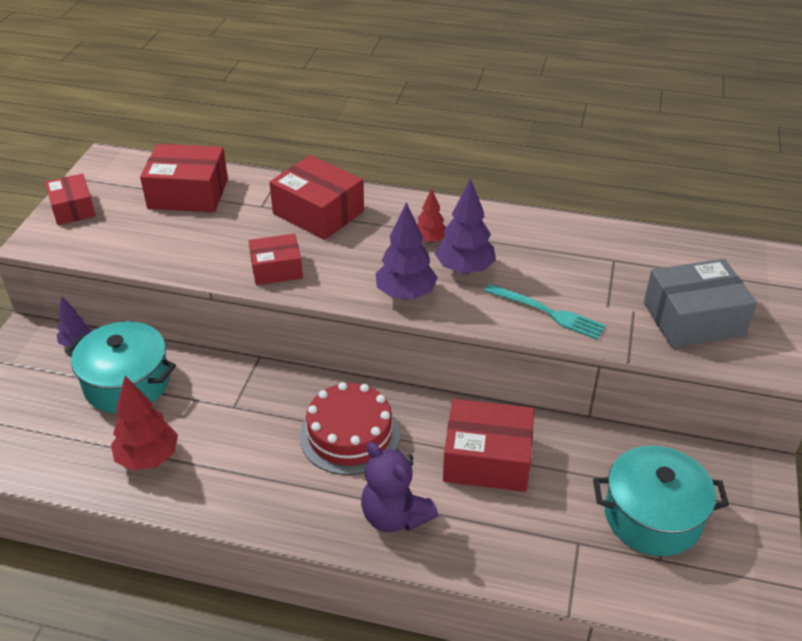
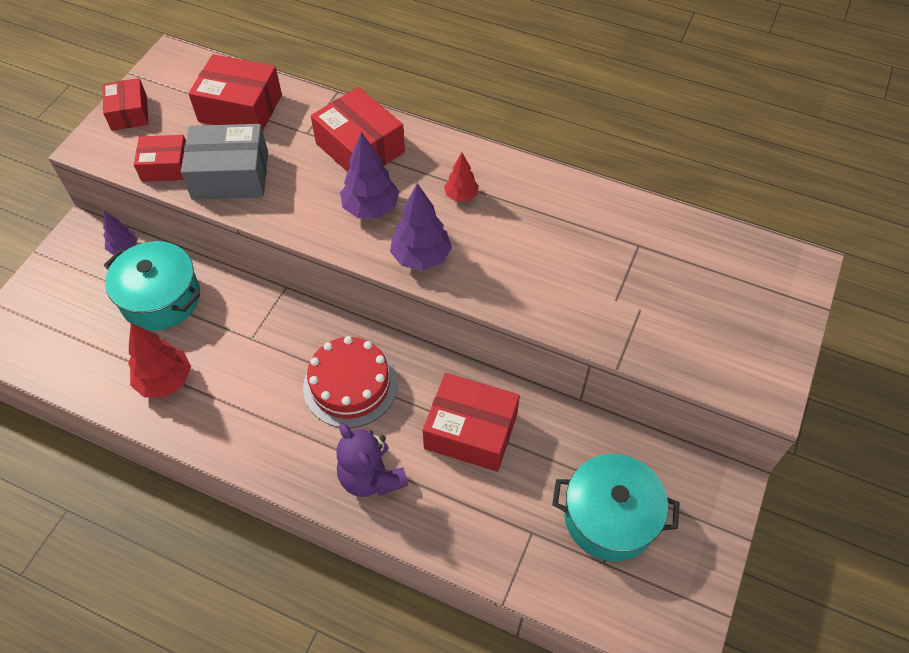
camera: 10 degrees right, 15 degrees up
red box [249,234,303,285] -> red box moved to [134,135,186,182]
purple tree [435,178,496,274] -> purple tree moved to [340,132,399,218]
turquoise fork [485,284,606,340] -> none
grey box [644,259,757,348] -> grey box moved to [181,124,268,200]

